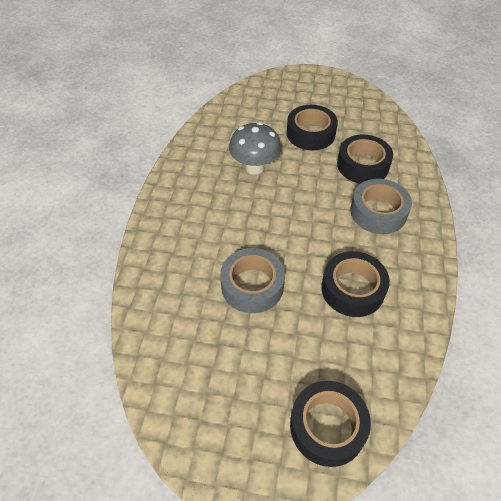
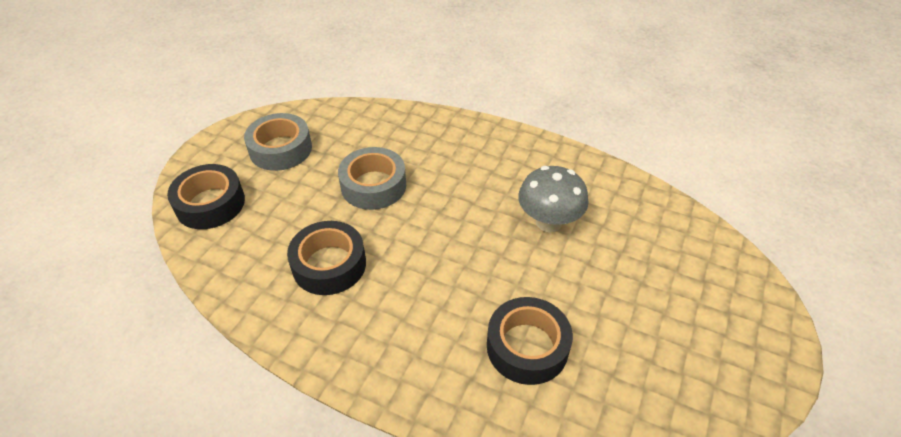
camera: 105 degrees right, 5 degrees down
black tape [287,105,338,150] -> none
grey tape [350,179,412,234] -> grey tape moved to [244,113,312,171]

